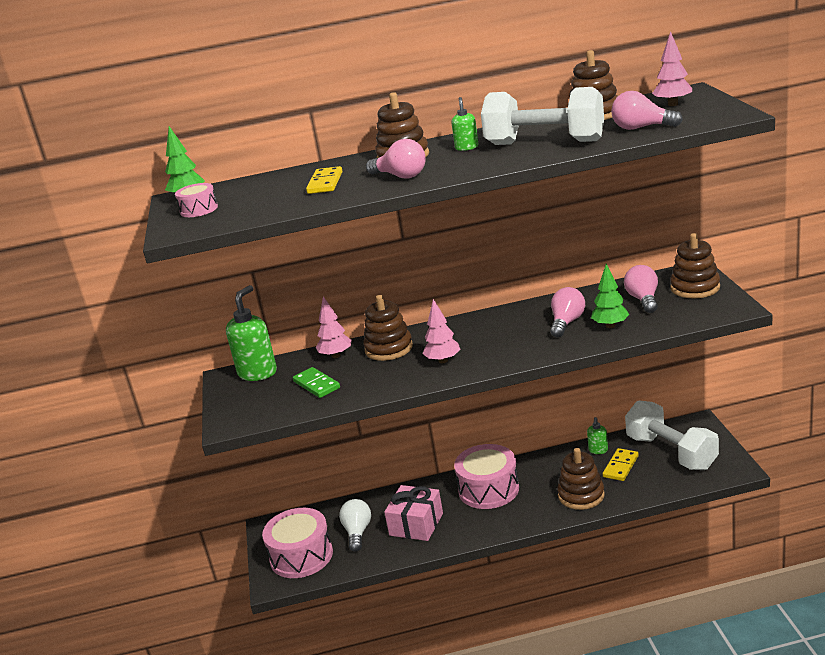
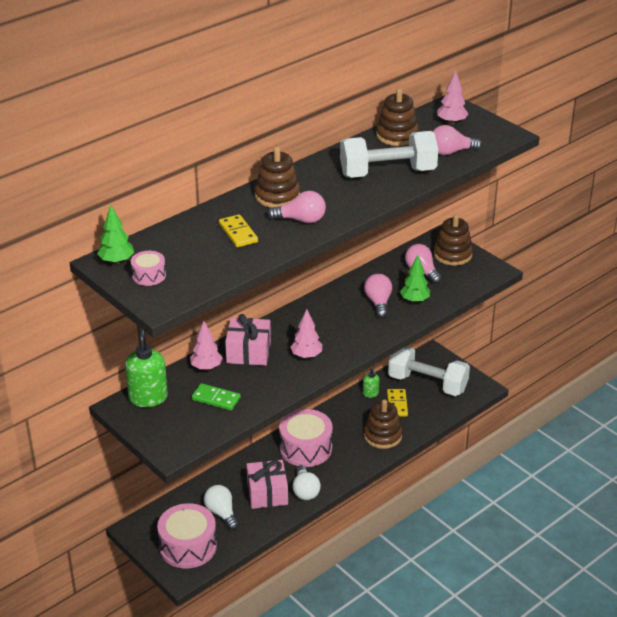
camera: 35 degrees left, 10 degrees up
brown stacking toy [363,295,413,361] -> pink gift [225,314,271,366]
green soap dispenser [452,97,478,151] -> none
none -> white light bulb [293,465,321,500]

